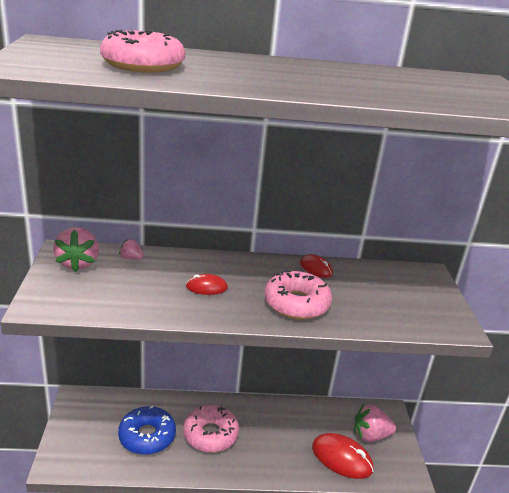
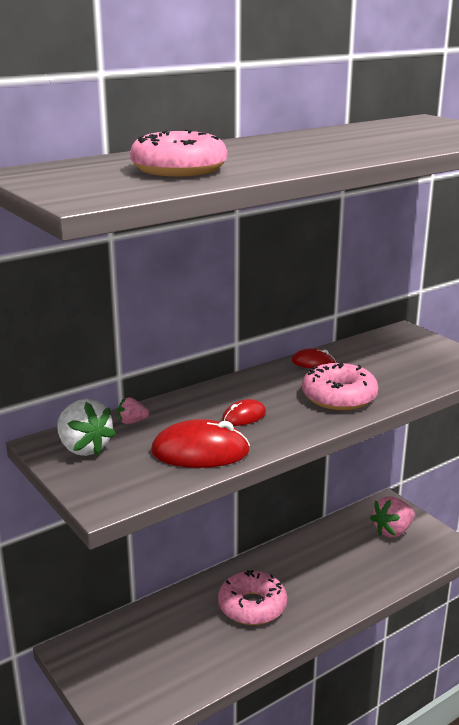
camera: 30 degrees left, 5 degrees down
pink strawberry [53,227,99,272] -> white strawberry [57,399,116,456]
blue donut [118,406,176,455] -> none
red mouse [312,433,374,479] -> red mouse moved to [151,419,250,468]

